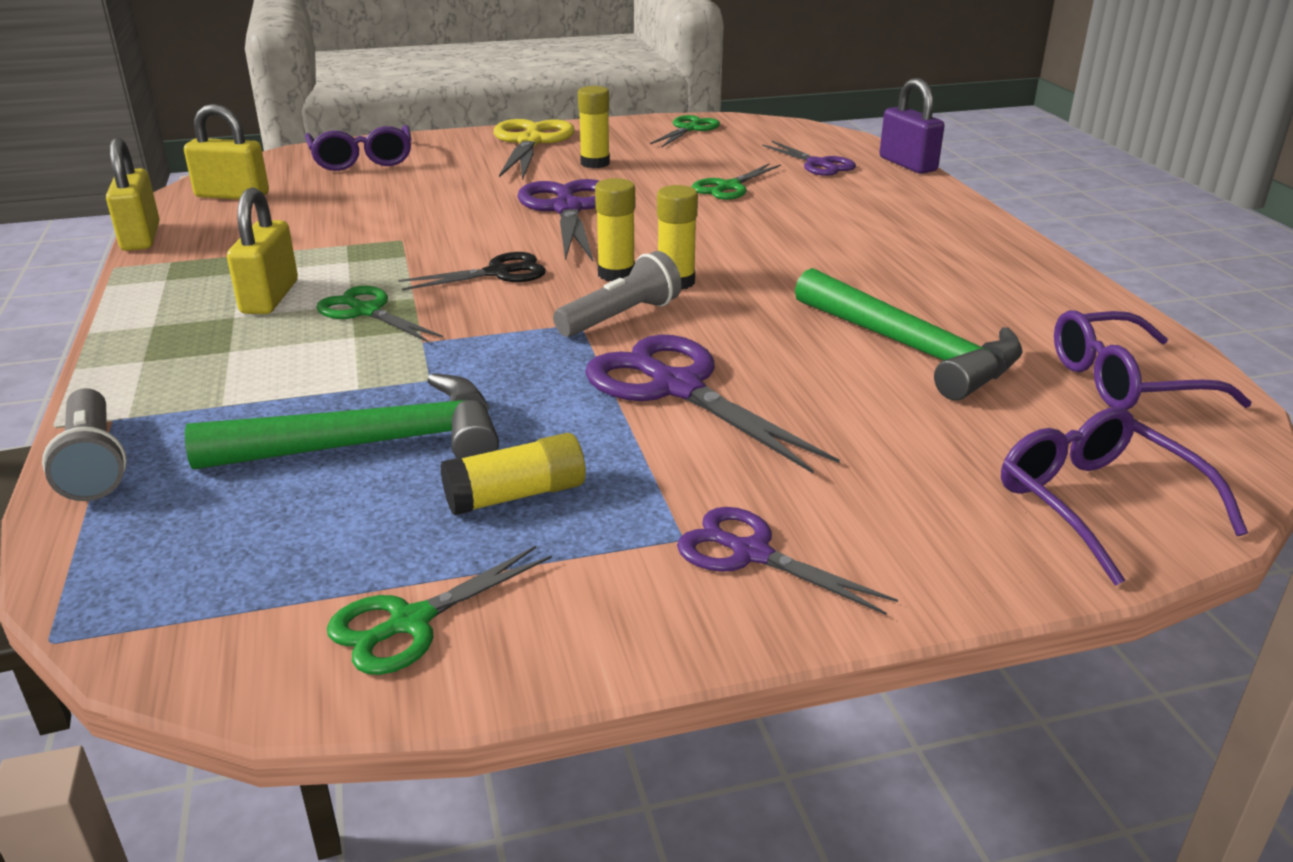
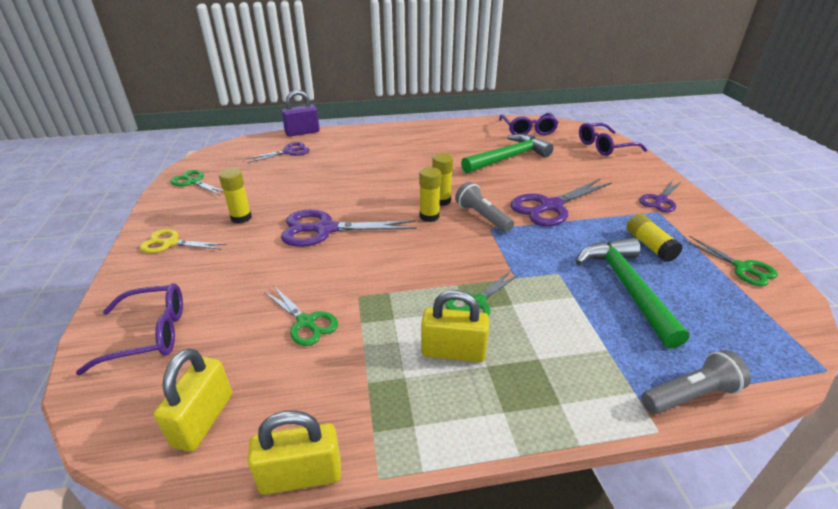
camera: 85 degrees left, 5 degrees up
black scissors [398,252,546,290] -> none
yellow scissors [493,119,575,181] -> yellow scissors [140,229,227,253], size x0.60
green scissors [692,163,781,200] -> green scissors moved to [264,285,338,346]

